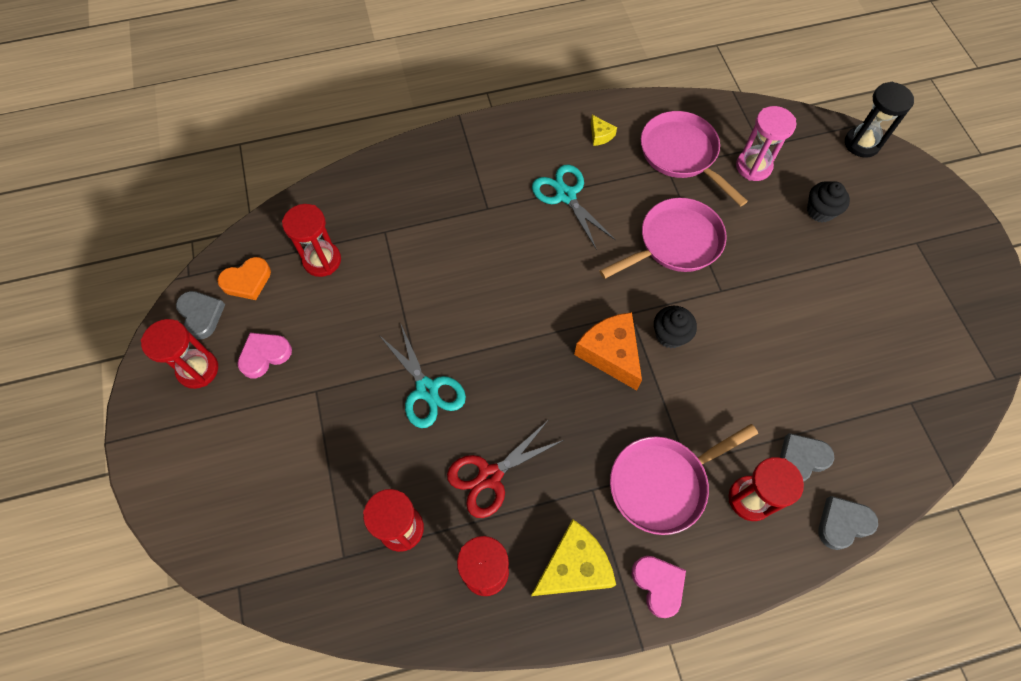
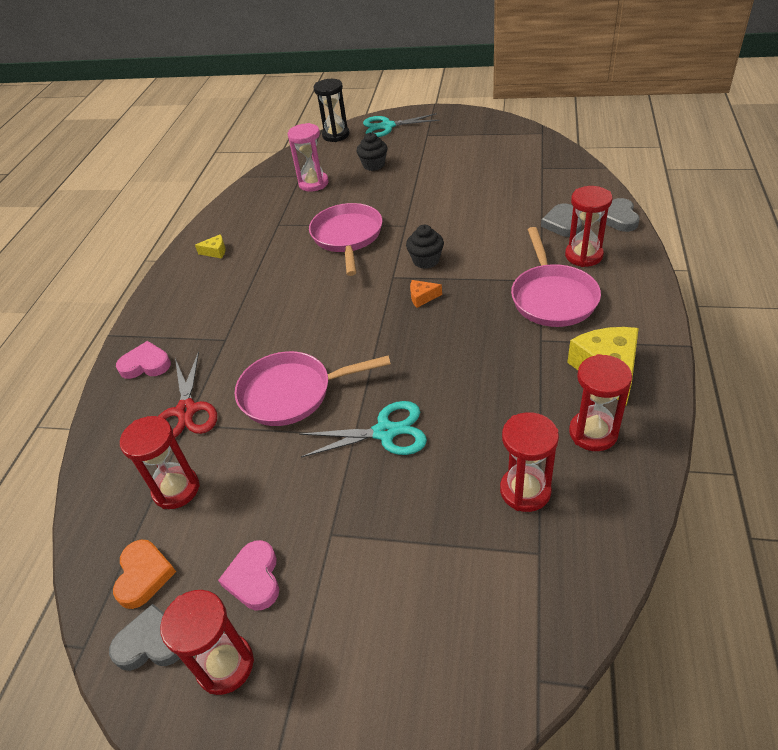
camera: 60 degrees left, 20 degrees down
red scissors [447,422,564,518] -> red scissors moved to [158,351,217,438]
turquoise scissors [532,164,615,250] -> turquoise scissors moved to [363,113,440,137]
orange cheese [574,312,642,390] -> orange cheese [410,280,442,308], size x0.47
pink heart [631,556,686,618] -> pink heart moved to [116,341,171,379]
pink pan [641,111,748,207] -> pink pan moved to [235,351,391,426]

